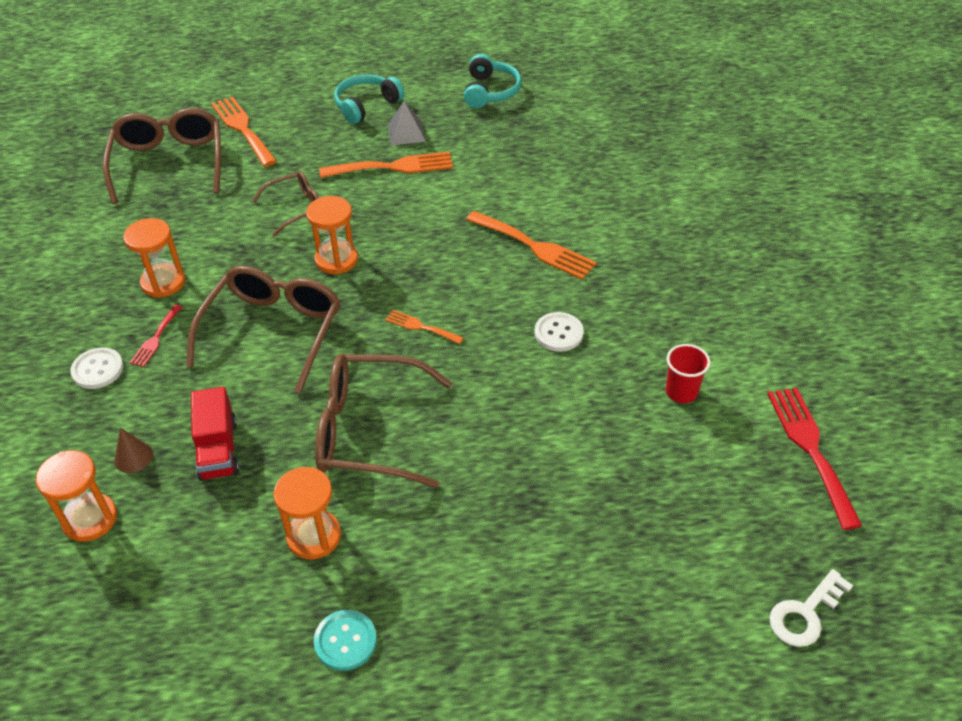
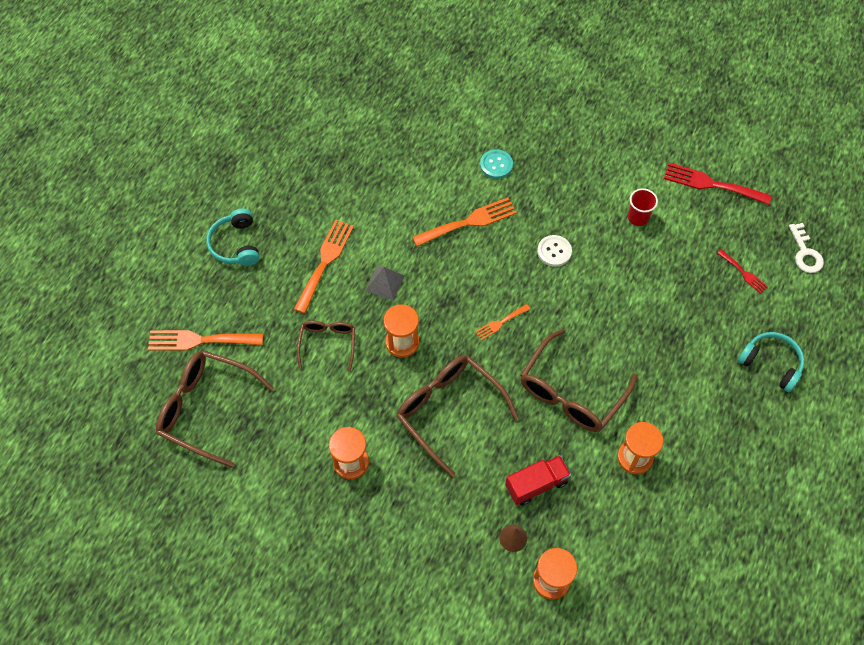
camera: 60 degrees left, 15 degrees up
white button [70,348,123,389] -> none
red fork [130,305,182,367] -> red fork moved to [717,249,768,294]
red truck [191,387,239,481] -> red truck turned 45 degrees counterclockwise [505,455,571,506]
turquoise button [314,610,377,671] -> turquoise button moved to [480,149,513,179]
grey pyramid [388,101,426,145] -> grey pyramid moved to [365,266,405,301]
turquoise headphones [464,54,521,108] -> turquoise headphones moved to [737,332,805,392]

